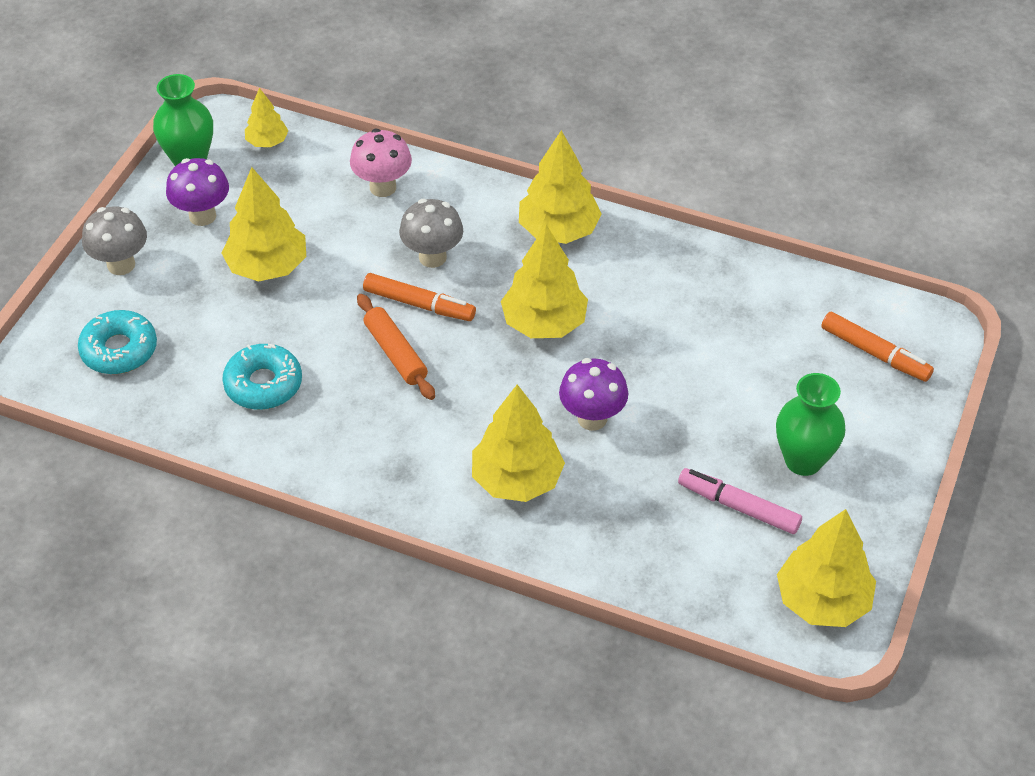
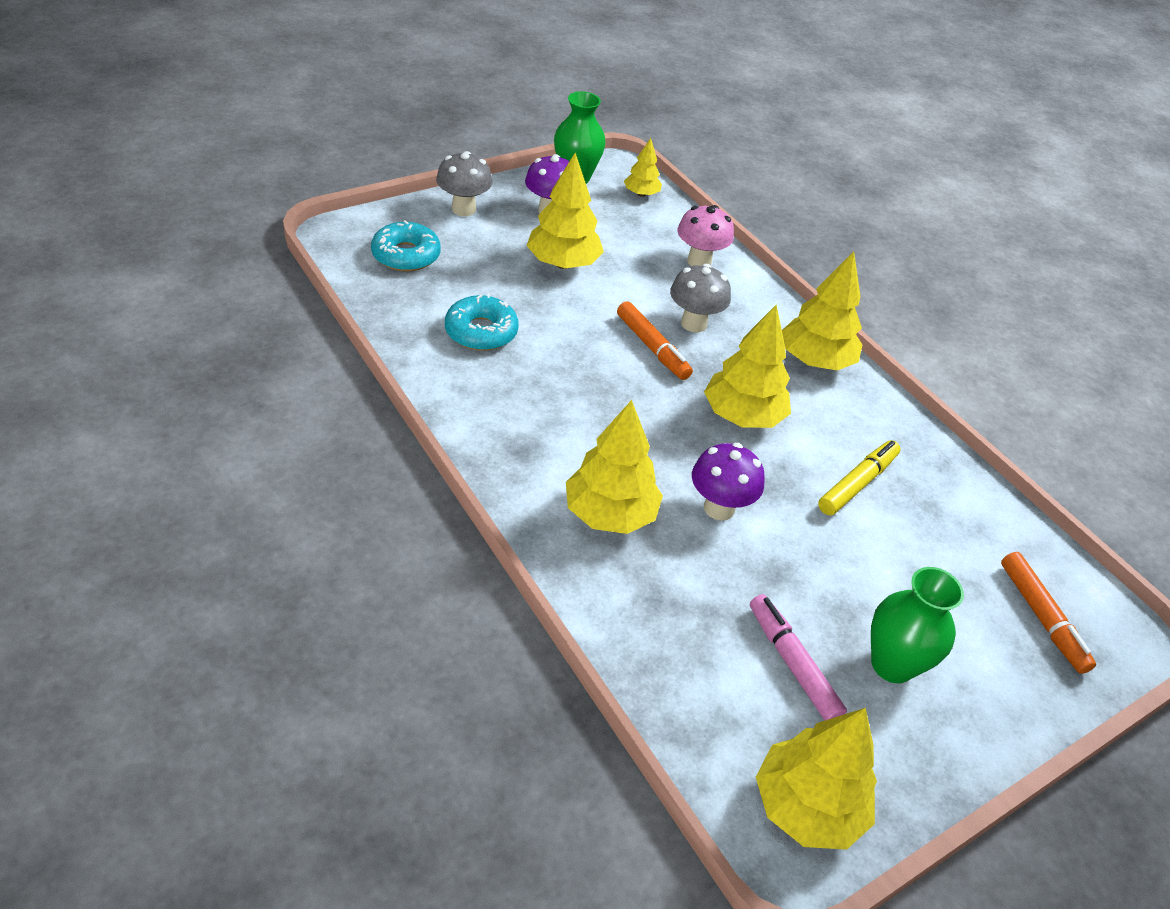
camera: 30 degrees right, 5 degrees down
orange rolling pin [357,294,435,400] -> none
none -> yellow marker [818,440,900,516]

